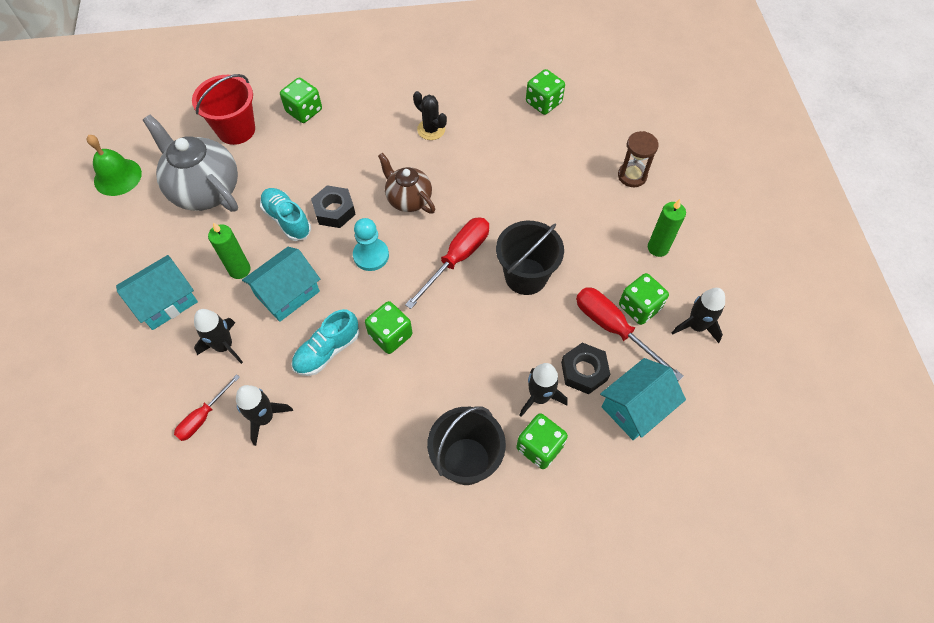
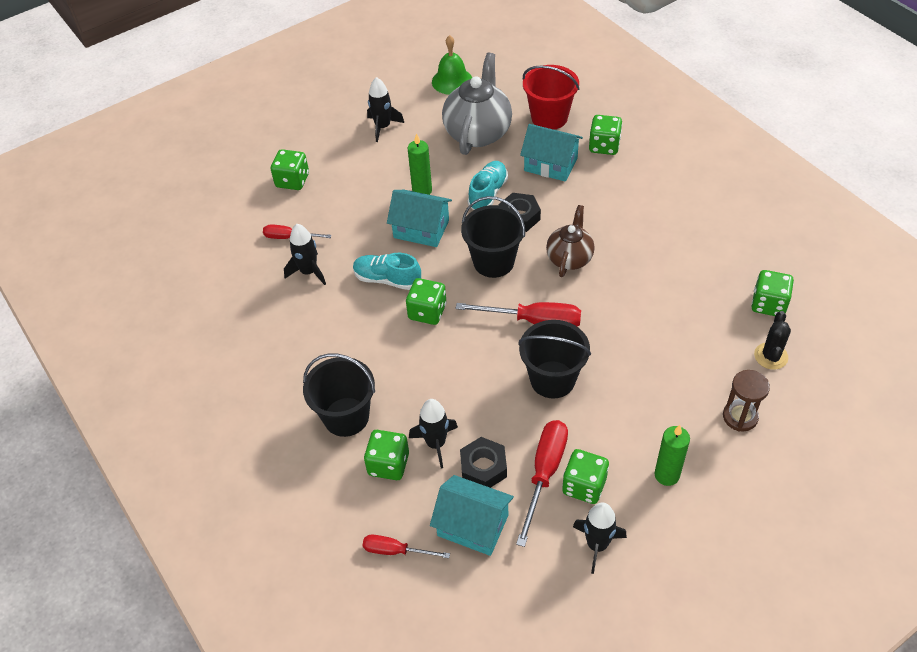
camera: 65 degrees right, 10 degrees down
turquoise house [116,255,198,330] -> turquoise house moved to [520,124,583,182]
black rocket [194,309,243,364] -> black rocket moved to [367,77,404,142]
turquoise pawn [353,218,389,271] -> black bucket [461,196,525,278]
black cactus [413,91,447,140] -> black cactus moved to [754,311,791,370]
none -> green dice [271,149,309,190]
none -> red screwdriver [363,535,450,558]

